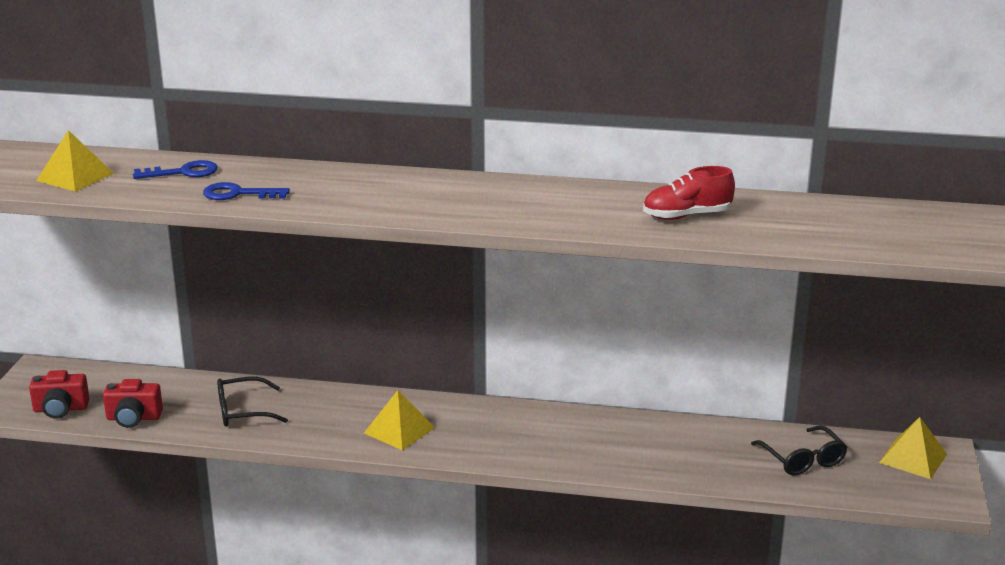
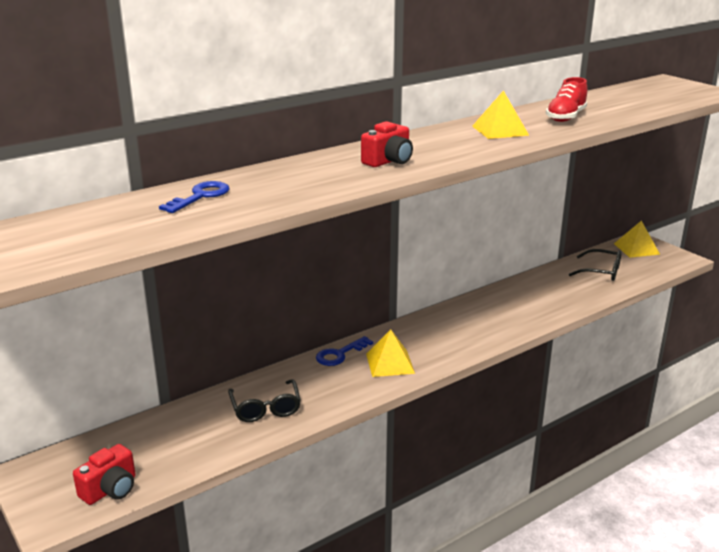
camera: 45 degrees left, 0 degrees up
yellow pyramid [36,130,114,191] -> yellow pyramid moved to [472,91,529,139]
red camera [103,379,163,428] -> red camera moved to [361,121,413,167]
blue key [203,182,290,200] -> blue key moved to [316,336,373,366]
black glasses [217,377,288,427] -> black glasses turned 45 degrees counterclockwise [228,379,301,422]

